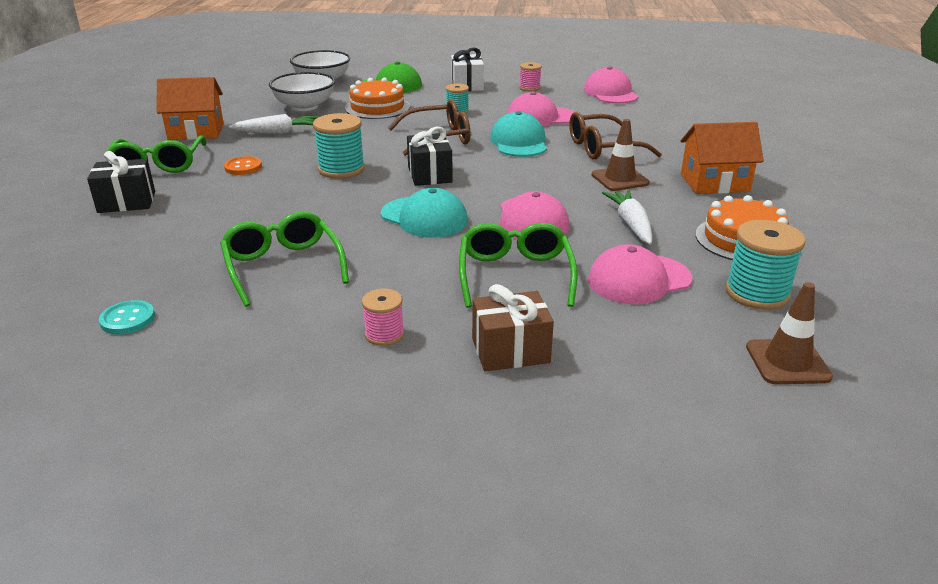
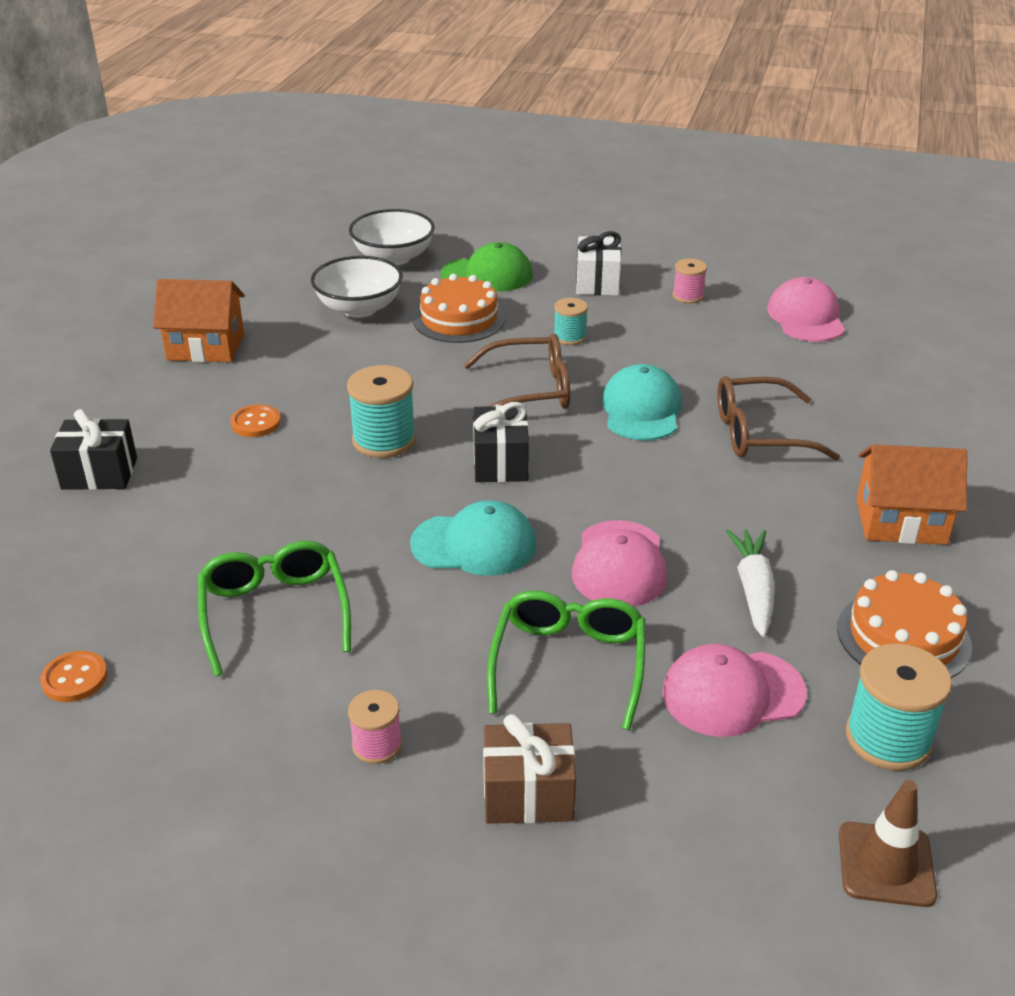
camera: 10 degrees right, 5 degrees up
turquoise button [99,300,155,335] -> orange button [40,651,108,702]
green glasses [107,135,206,173] -> none
white carrot [229,114,319,134] -> none
turquoise cap [381,188,468,238] -> turquoise cap turned 45 degrees counterclockwise [410,500,536,576]
pink cap [507,92,574,127] -> none
brown traffic cone [592,119,650,191] -> none

